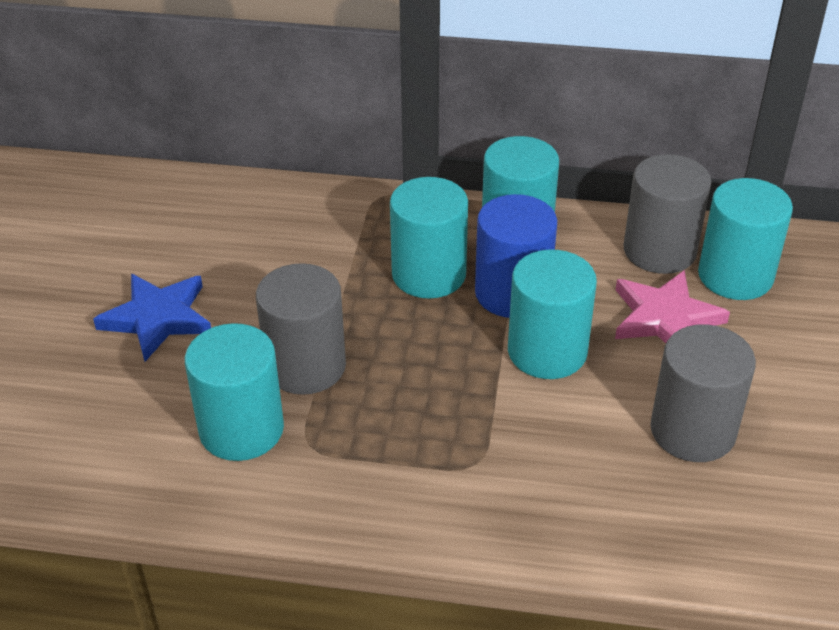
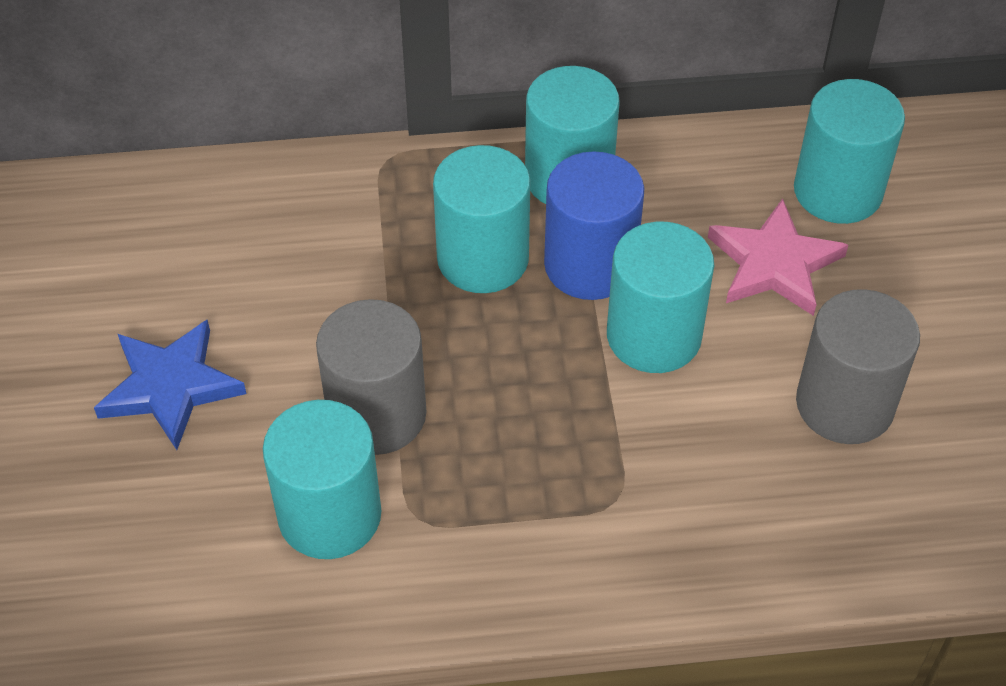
camera: 15 degrees left, 10 degrees up
grey cylinder [623,154,711,274] -> none

